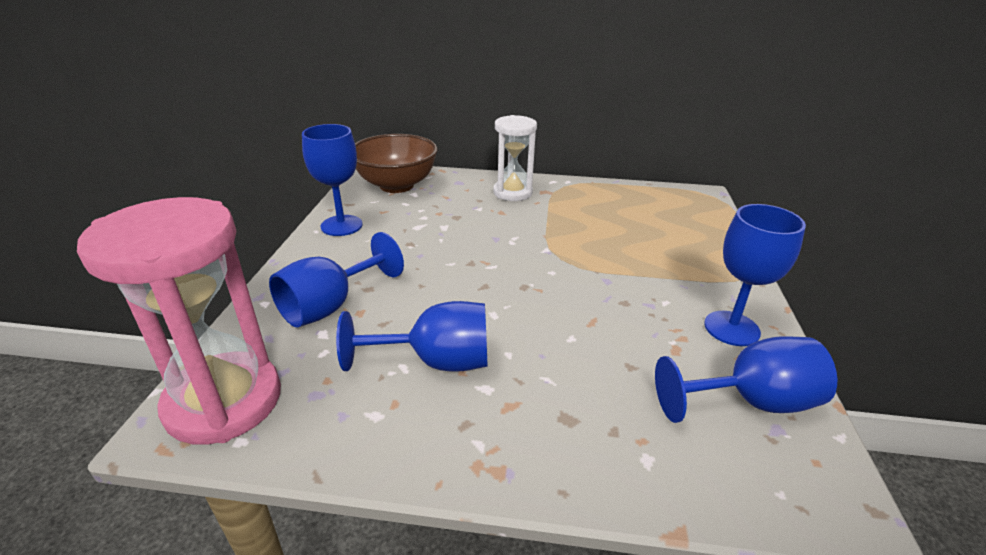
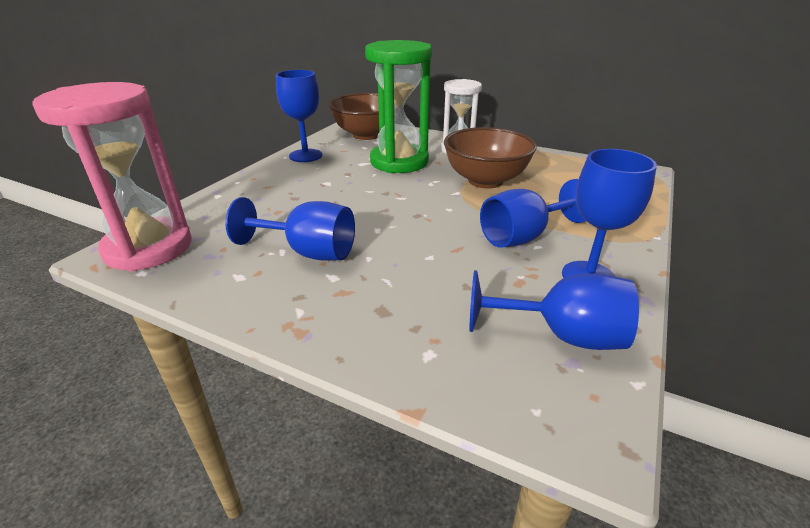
camera: 20 degrees right, 0 degrees up
blue goblet [269,232,404,327] -> blue goblet moved to [480,179,586,248]
none -> green hourglass [365,40,432,173]
none -> brown bowl [444,127,537,188]

